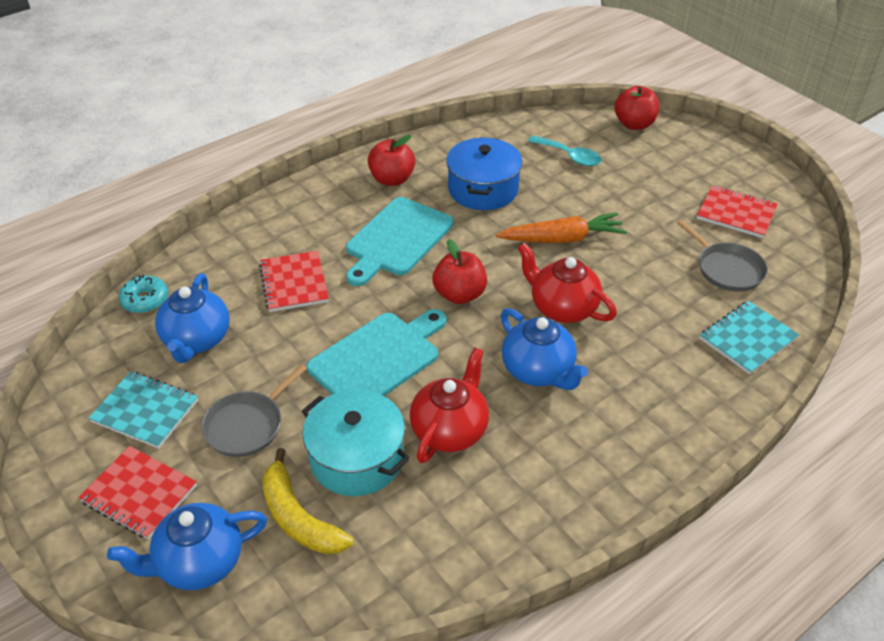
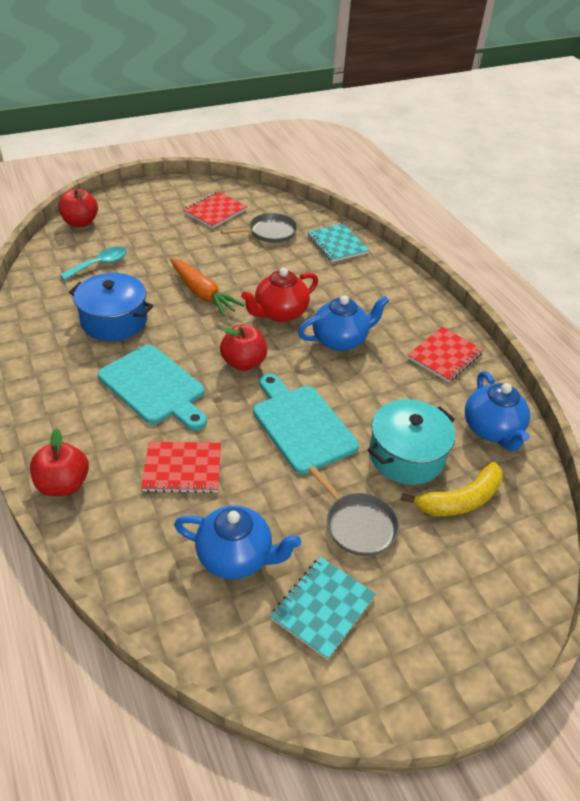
camera: 80 degrees left, 0 degrees up
red notebook [78,446,197,539] -> red notebook moved to [407,327,483,382]
blue teapot [107,503,267,590] -> blue teapot moved to [465,371,530,451]
turquoise donut [119,275,168,313] -> none
red apple [368,135,415,186] -> red apple moved to [30,428,89,496]
red teapot [410,348,489,464] -> none
orange carrot [496,212,627,243] -> orange carrot turned 135 degrees clockwise [170,258,245,317]

